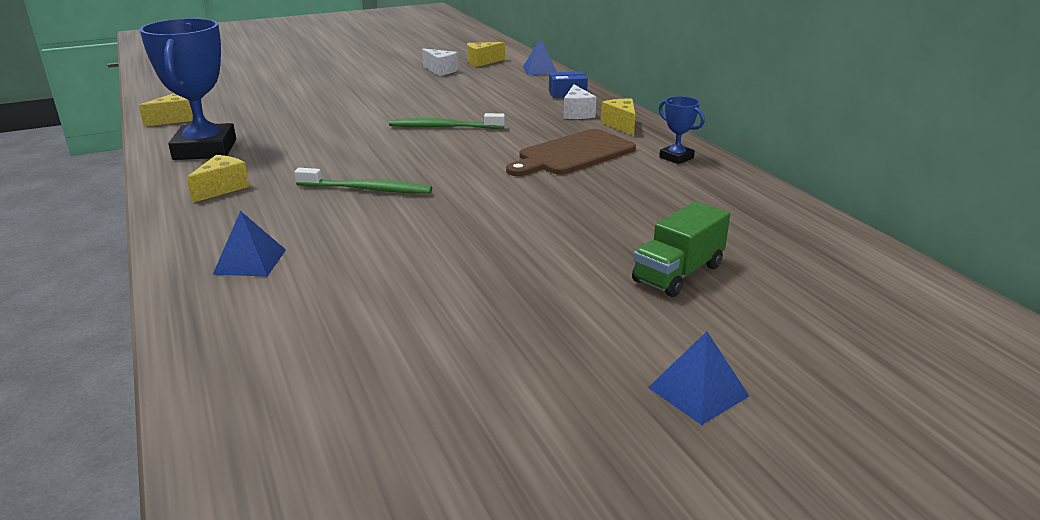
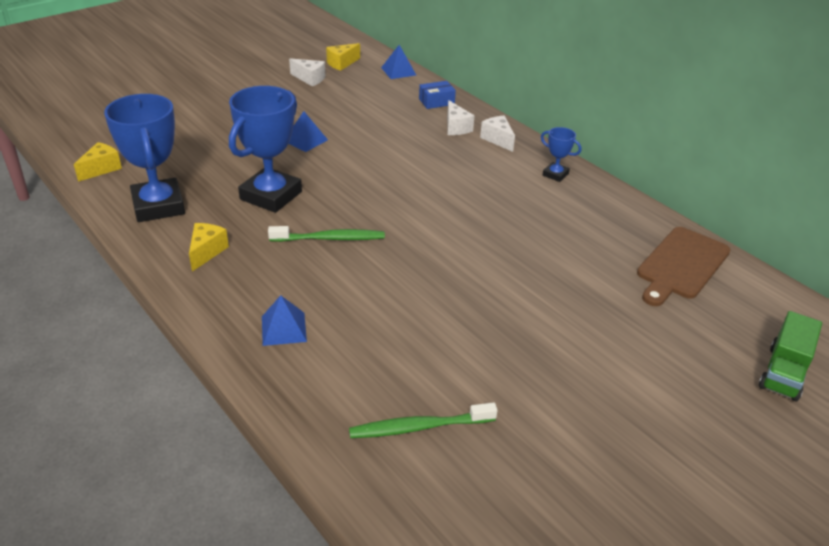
camera: 15 degrees left, 10 degrees up
green toothbrush [389,113,505,129] -> green toothbrush moved to [349,402,498,438]
brown cutting board [506,129,636,176] -> brown cutting board moved to [637,227,731,306]
yellow cheese [601,99,636,136] -> white cheese [480,116,515,152]
green truck [632,201,730,297] -> green truck moved to [759,311,822,401]
blue pyramid [648,331,749,425] -> blue pyramid moved to [289,111,328,152]
none -> blue trophy [229,86,302,213]

